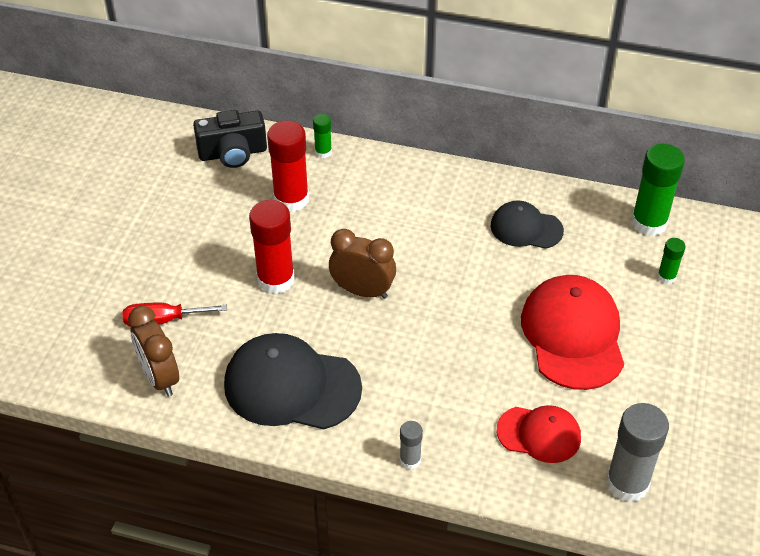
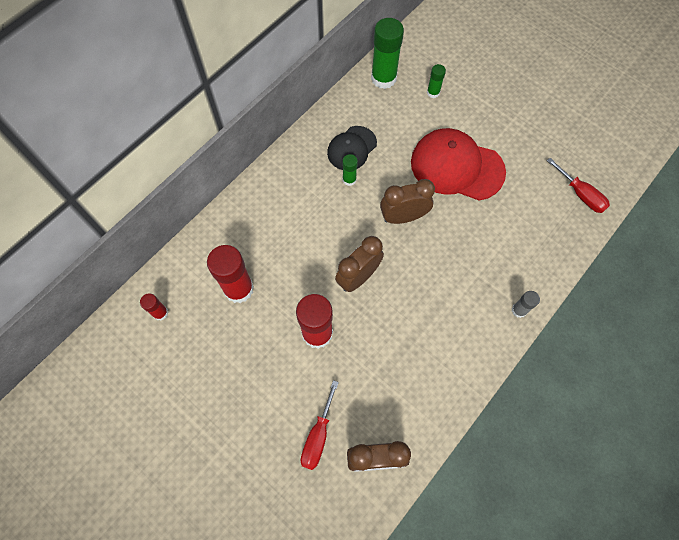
camera: 65 degrees left, 20 degrees up
black camera [193,110,267,168] -> red glue stick [140,293,168,320]
black cap [224,333,362,430] -> none
green glue stick [313,114,332,158] -> green glue stick moved to [342,154,358,186]
red cap [497,405,581,463] -> none
grey glue stick [606,403,669,502] -> red screwdriver [547,158,610,213]
none -> brown clock [380,179,435,224]

